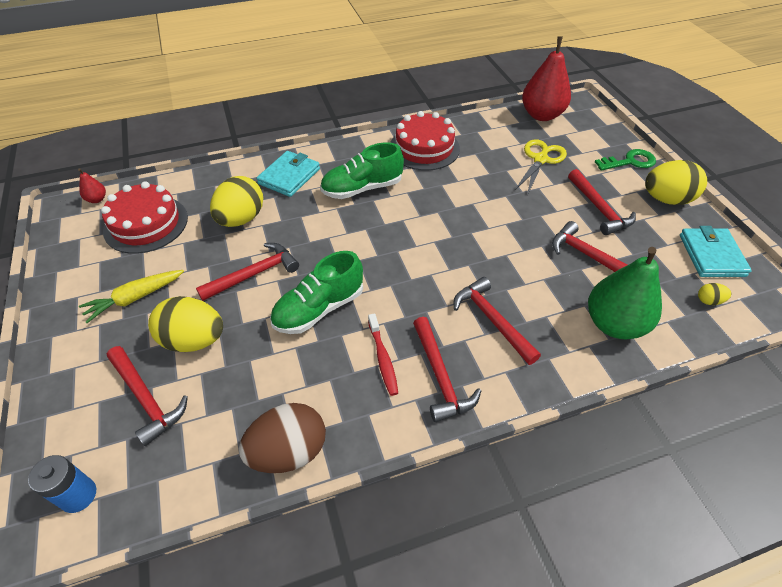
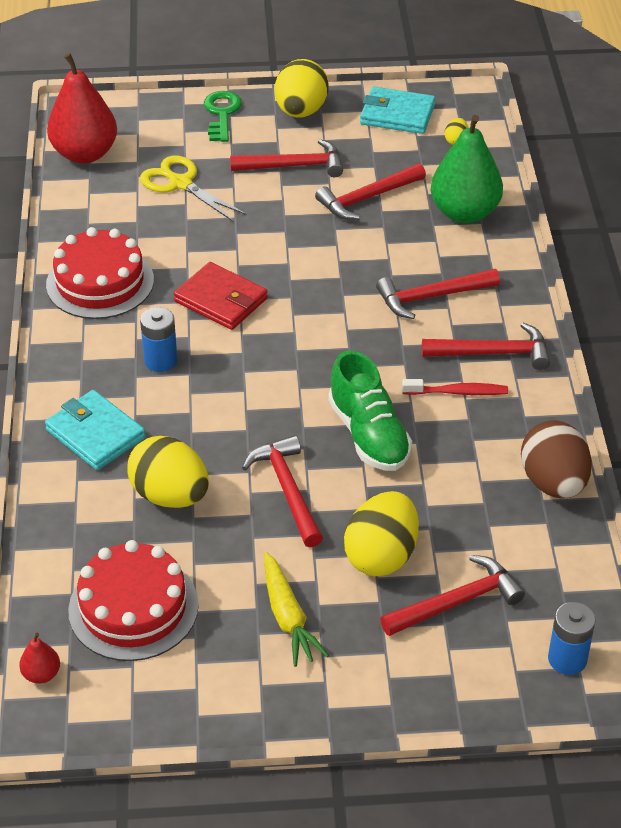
camera: 75 degrees left, 5 degrees down
green shoe [320,142,404,199] -> blue battery [140,307,178,372]
none -> red wallet [174,262,268,330]

